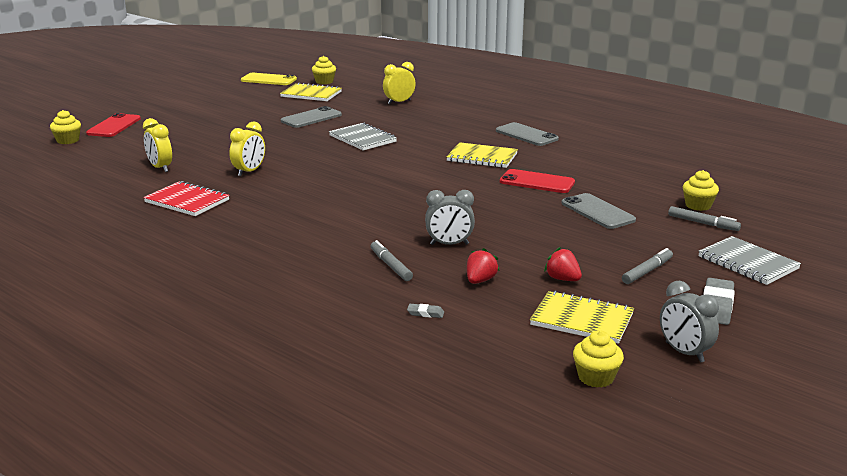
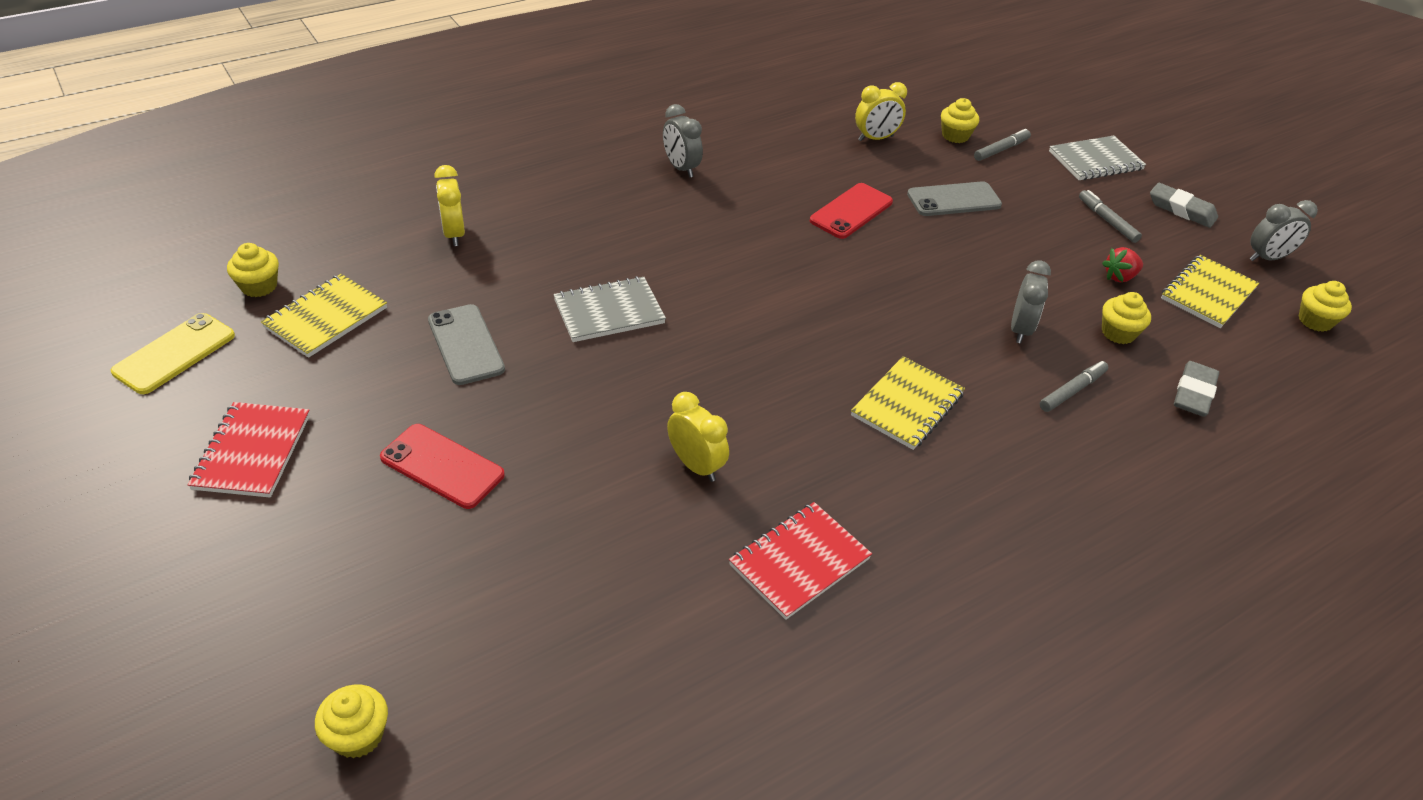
camera: 75 degrees left, 20 degrees up
red phone [86,113,141,137] -> red phone moved to [380,424,505,509]
yellow clock [143,118,172,172] -> yellow clock moved to [855,82,907,141]
grey marker [371,240,413,281] -> grey marker turned 150 degrees clockwise [1040,361,1108,412]
grey eraser [407,304,444,318] -> grey eraser [1174,361,1219,417], size x2.01
yellow notebook [446,142,518,168] -> yellow notebook moved to [851,356,965,450]
red strawberry [467,248,500,284] -> yellow cupcake [1102,292,1151,344]
grey phone [496,122,559,146] -> grey clock [663,104,703,178]
none -> red notebook [188,402,310,497]

